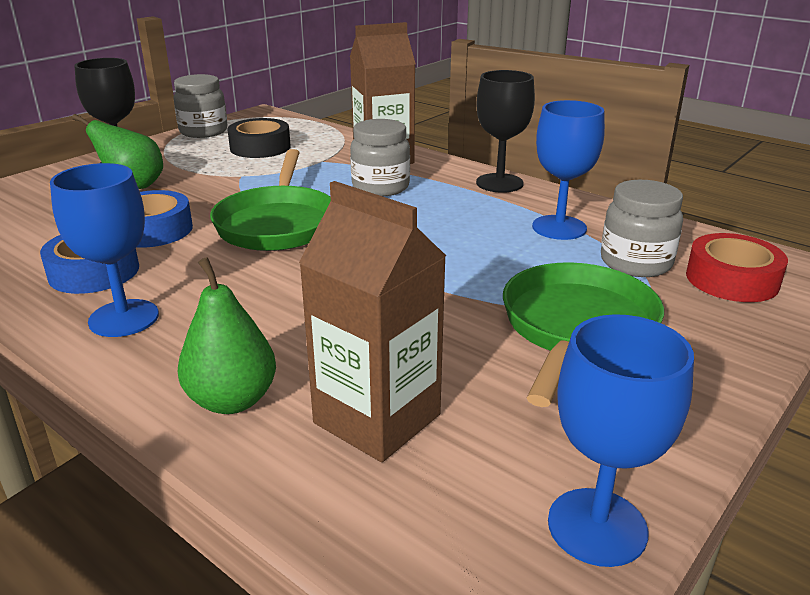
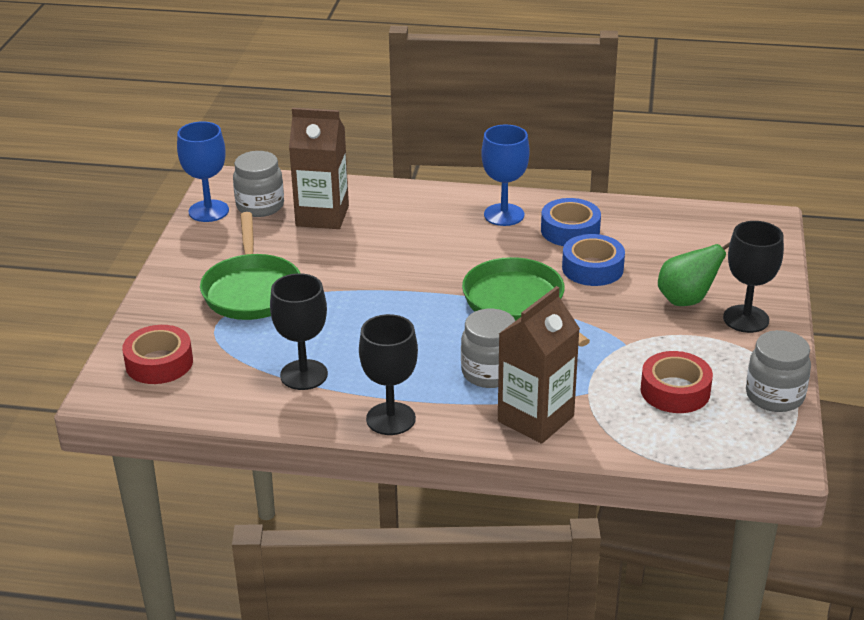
camera: 150 degrees right, 5 degrees up
green pear [178,257,276,414] -> none
black tape [227,118,291,158] -> red tape [641,351,713,413]
blue goblet [532,100,605,240] -> black goblet [270,273,328,390]
grey jar [601,180,683,277] -> grey jar moved to [233,151,284,217]

